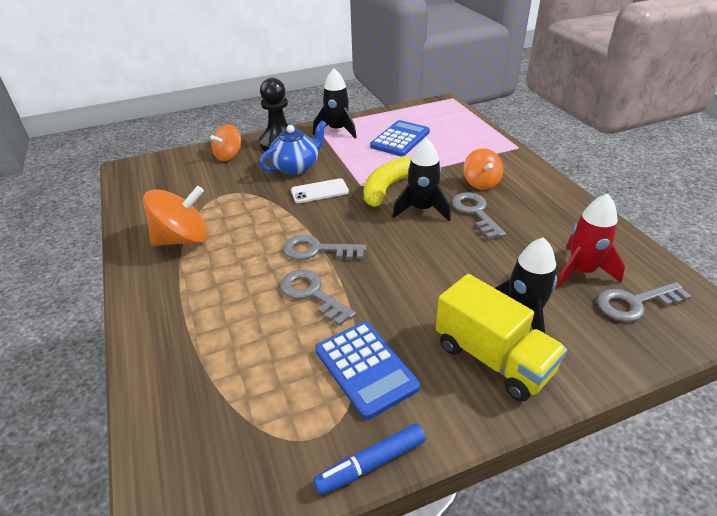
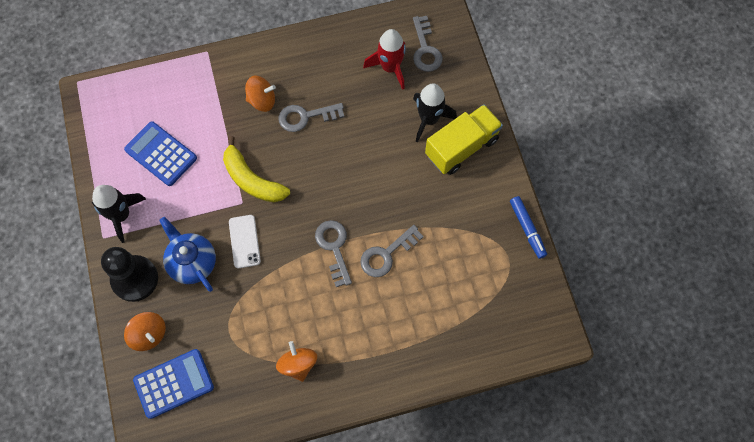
camera: 85 degrees left, 30 degrees up
orange spinning top [143,186,208,246] -> orange spinning top [276,341,317,382], size x0.64
grey key [283,235,366,260] -> grey key turned 150 degrees clockwise [315,220,352,287]
blue calculator [315,322,420,420] -> blue calculator moved to [133,349,214,419]
black rocket [393,137,451,221] -> none

